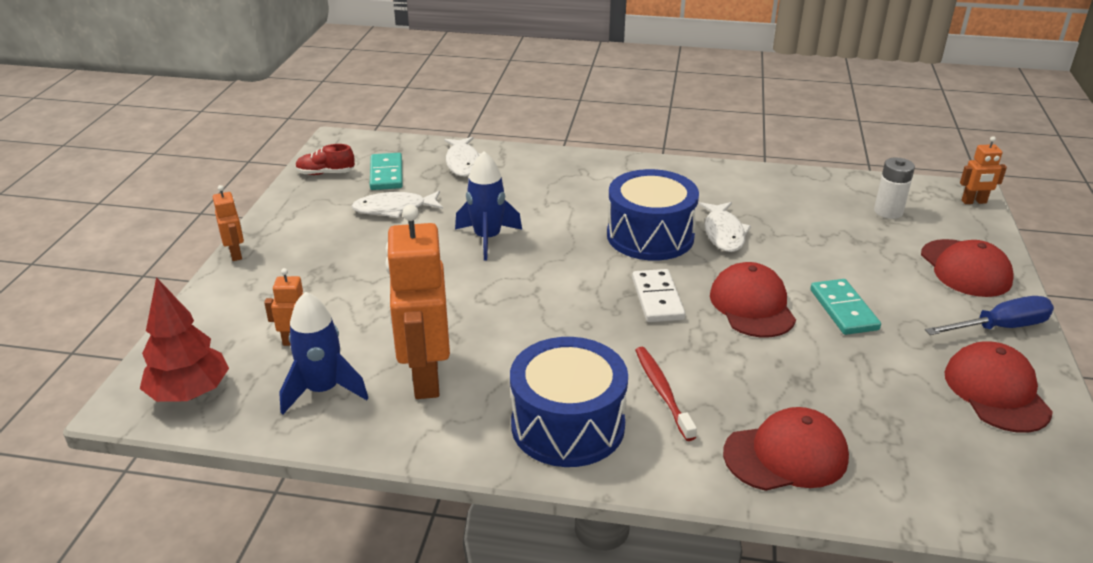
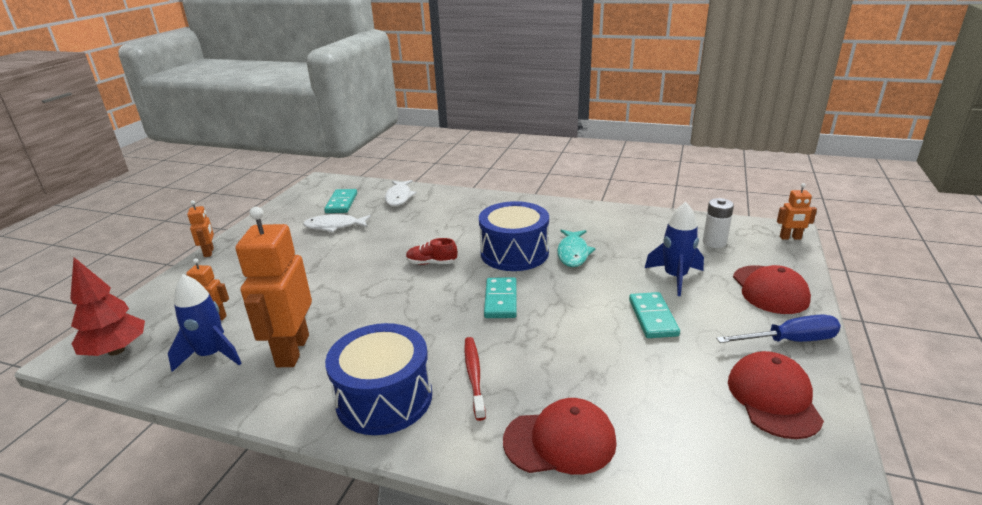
camera: 10 degrees right, 5 degrees down
red shoe [295,144,355,175] -> red shoe moved to [406,238,457,265]
blue rocket [455,151,522,261] -> blue rocket moved to [645,202,704,296]
white domino [632,269,685,322] -> turquoise domino [484,277,517,318]
white fish [699,202,751,252] -> turquoise fish [557,230,596,267]
red cap [710,262,796,338] -> none

